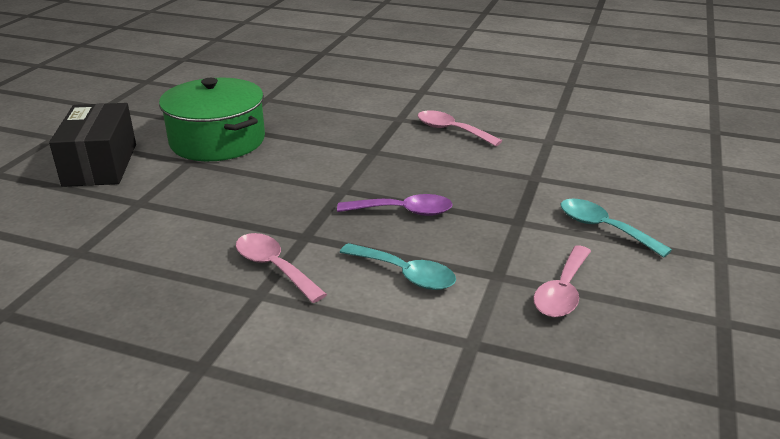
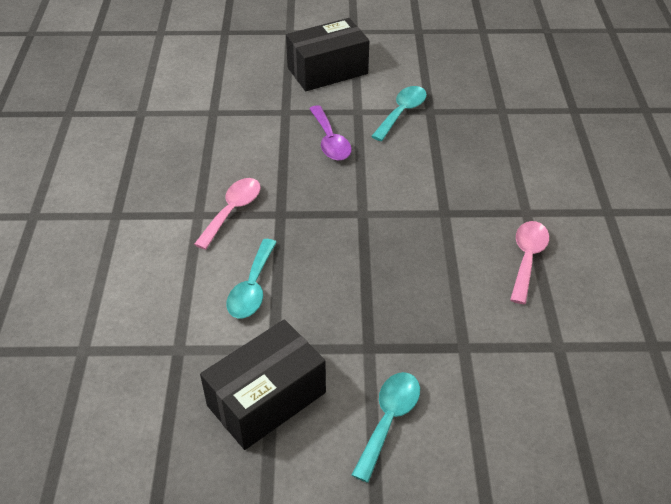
camera: 70 degrees right, 15 degrees up
green pot [159,78,265,161] -> turquoise spoon [371,86,427,141]
purple spoon [337,194,453,216] -> purple spoon moved to [309,105,352,161]
pink spoon [533,245,591,317] -> black box [200,320,326,450]

